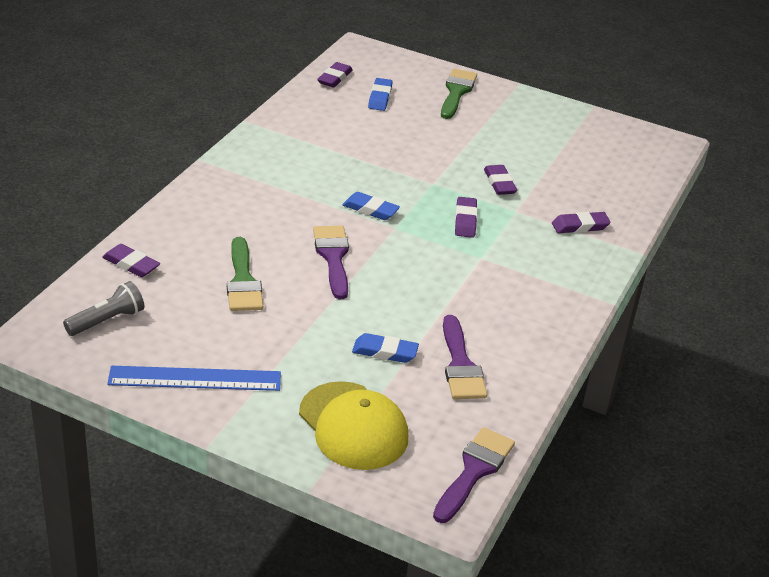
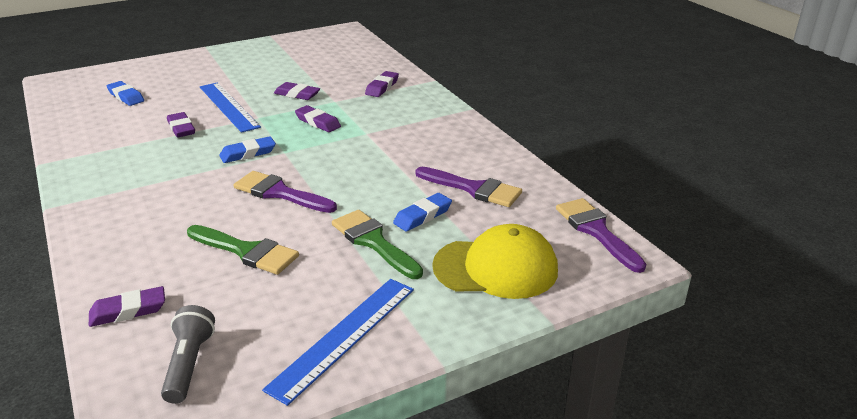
camera: 50 degrees left, 5 degrees down
purple eraser [317,62,353,88] -> purple eraser moved to [167,112,195,138]
green brush [441,69,477,119] -> green brush moved to [332,210,423,279]
none -> blue ruler [200,82,261,133]

